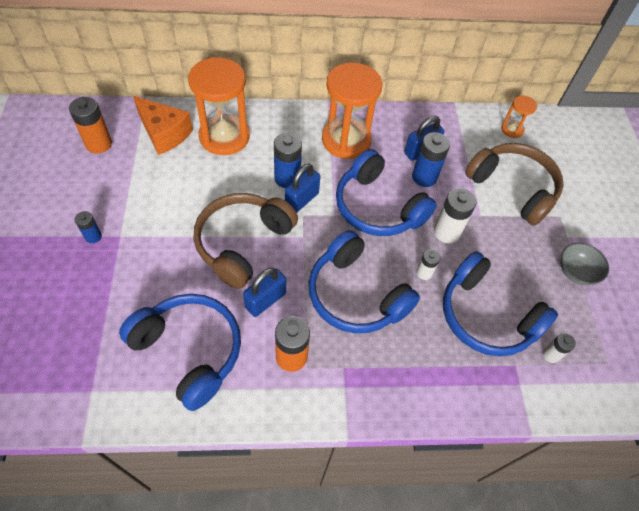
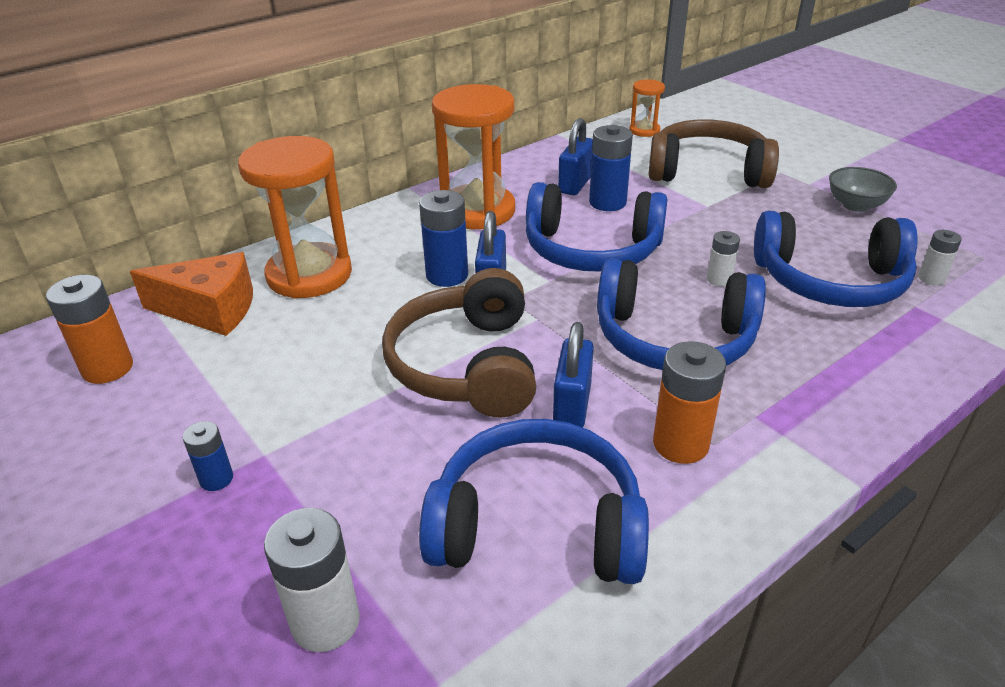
camera: 30 degrees left, 20 degrees down
white battery [434,188,477,243] -> white battery moved to [264,508,360,652]

